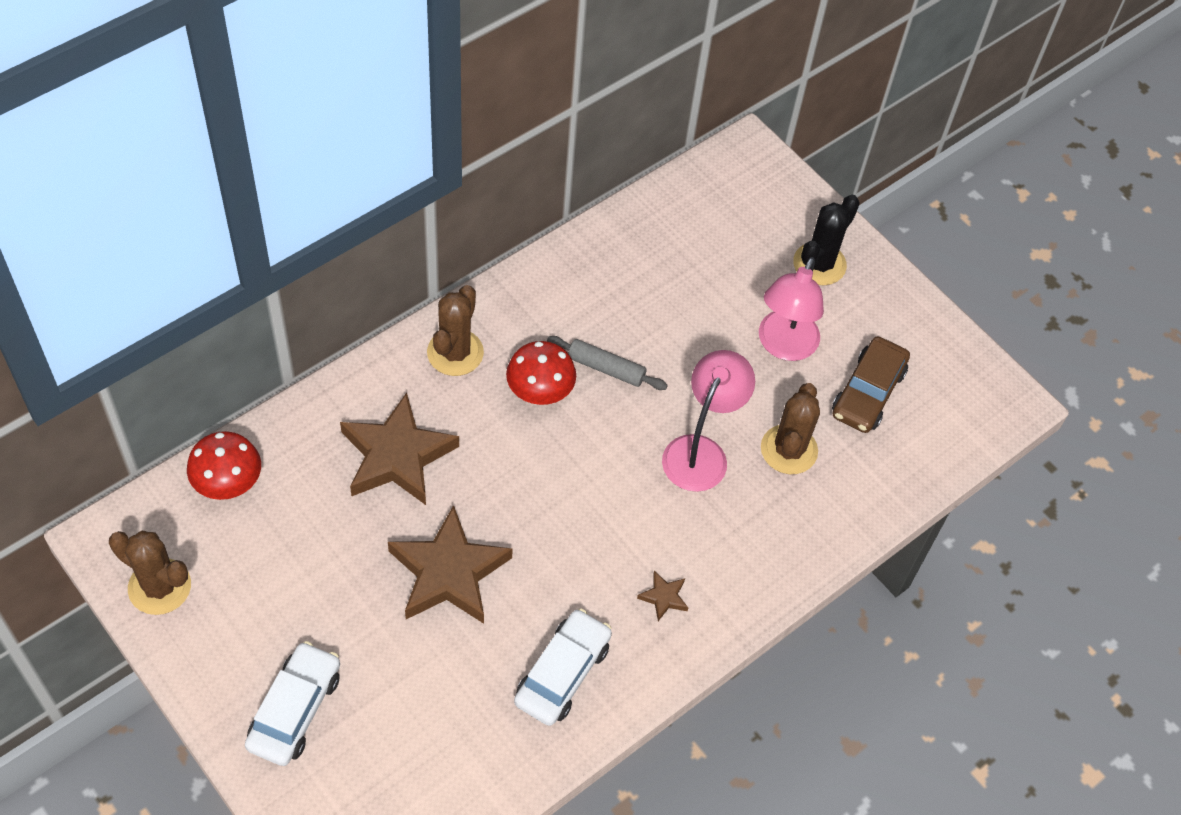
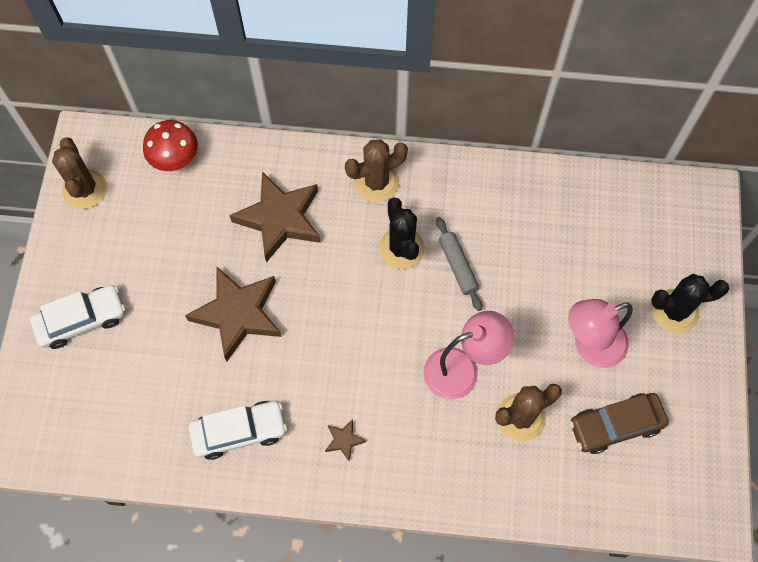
camera: 50 degrees right, 10 degrees up
red mushroom [506,341,576,405] -> black cactus [379,198,425,269]

